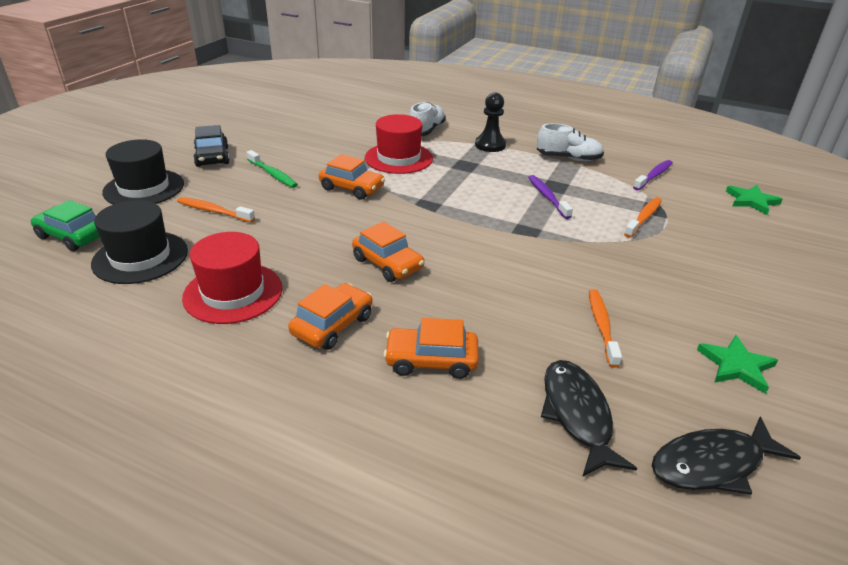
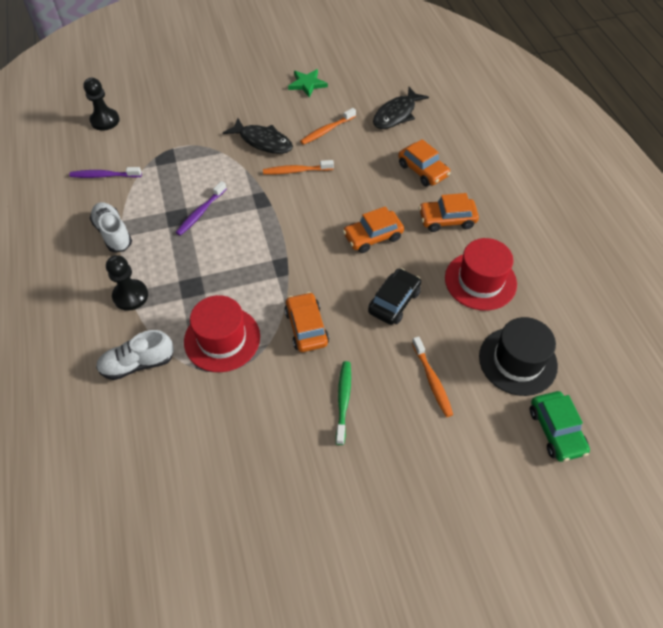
camera: 130 degrees left, 20 degrees up
black hat [102,139,184,204] -> none
black car [193,125,229,167] -> black car moved to [368,268,421,325]
orange car [352,221,424,282] -> orange car turned 120 degrees counterclockwise [343,206,404,253]
orange toothbrush [624,197,662,238] -> orange toothbrush moved to [263,160,334,175]
black fish [652,417,801,495] -> black fish moved to [223,118,293,154]
green star [726,185,783,215] -> black pawn [83,78,120,131]

